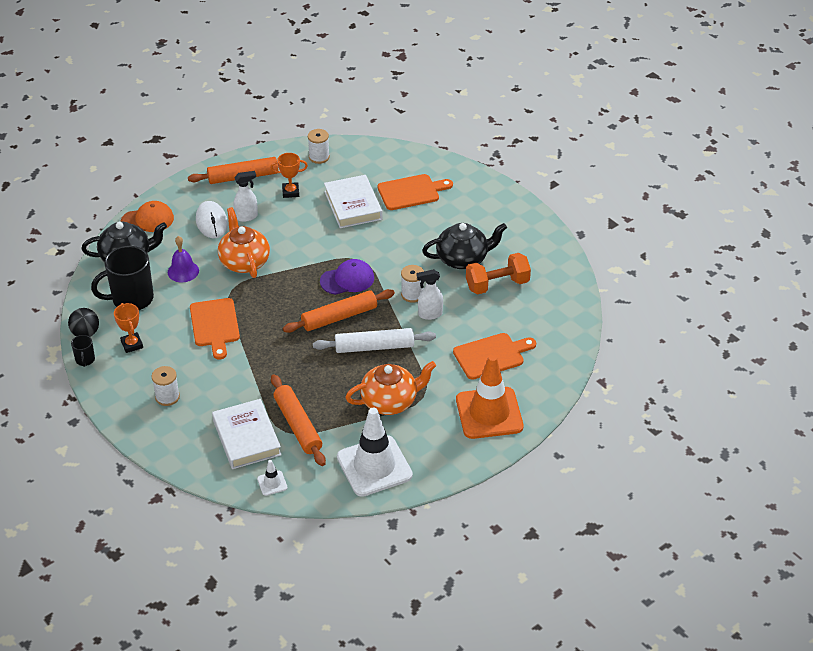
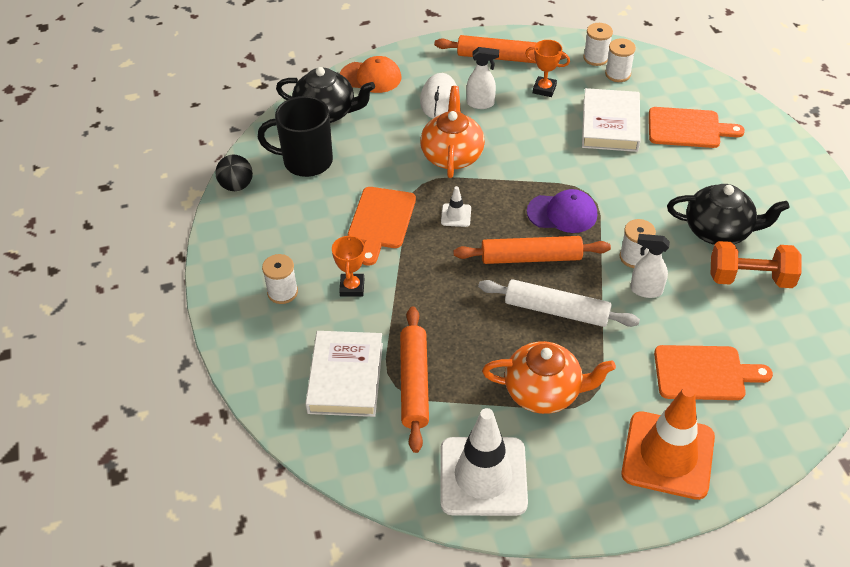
camera: 25 degrees right, 5 degrees up
black mug [71,335,95,367] -> none
orange trophy [114,303,143,353] -> orange trophy moved to [332,234,365,297]
purple bell [168,236,199,282] -> none
white traffic cone [257,460,288,496] -> white traffic cone moved to [441,186,471,227]
none -> white spool [605,38,636,82]

